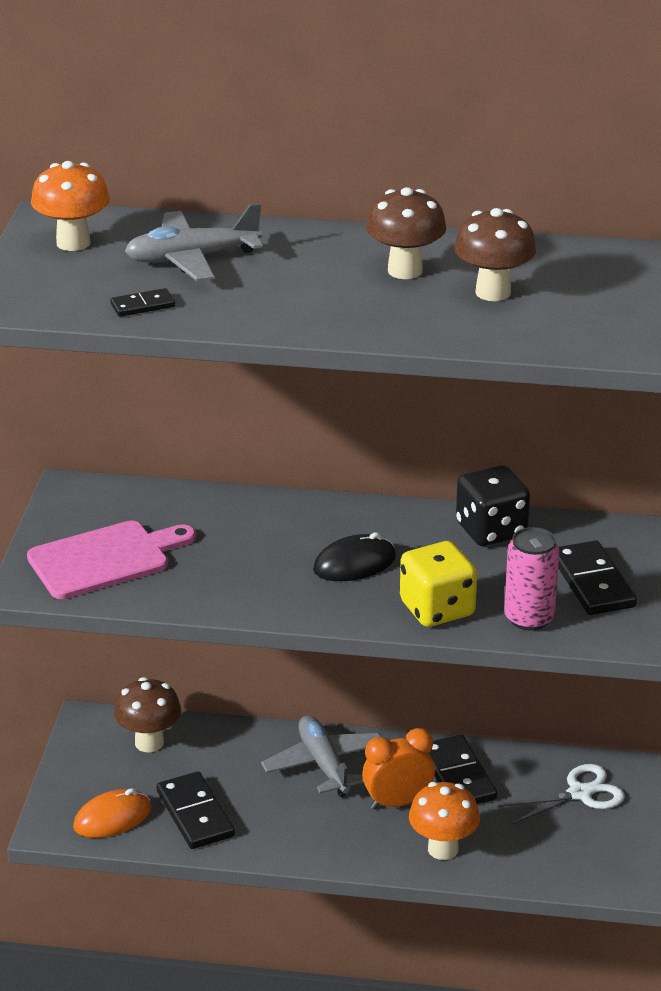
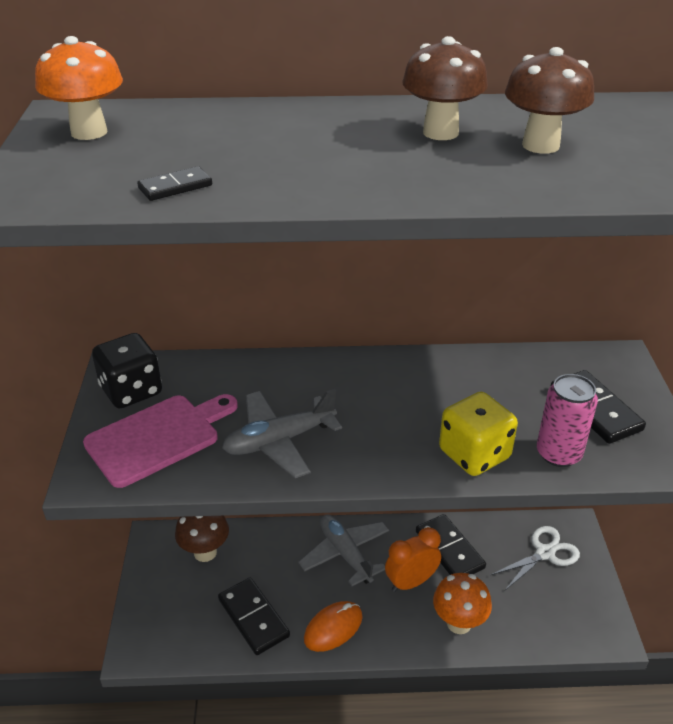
camera: 10 degrees left, 5 degrees up
orange mouse [73,788,152,838] -> orange mouse moved to [304,601,363,652]
grey plane [125,203,263,281] -> grey plane moved to [222,389,342,478]
black mouse [313,532,396,581] -> none
black dice [456,465,530,546] -> black dice moved to [92,333,162,408]

